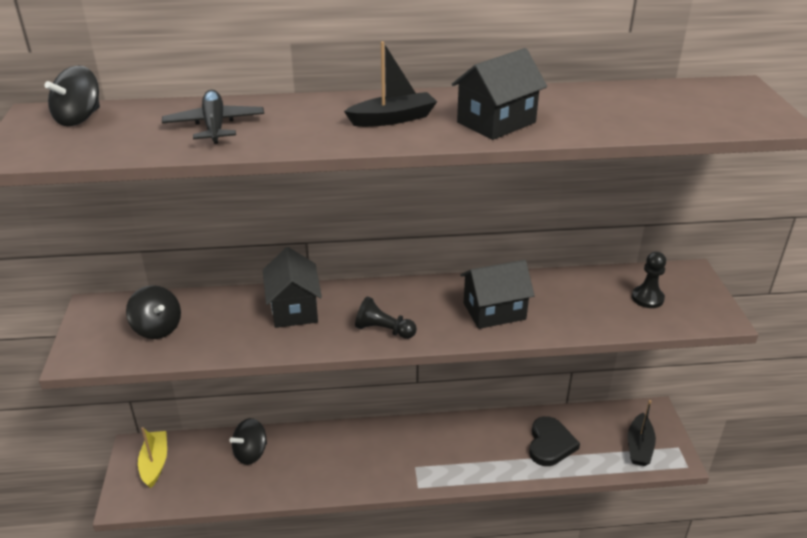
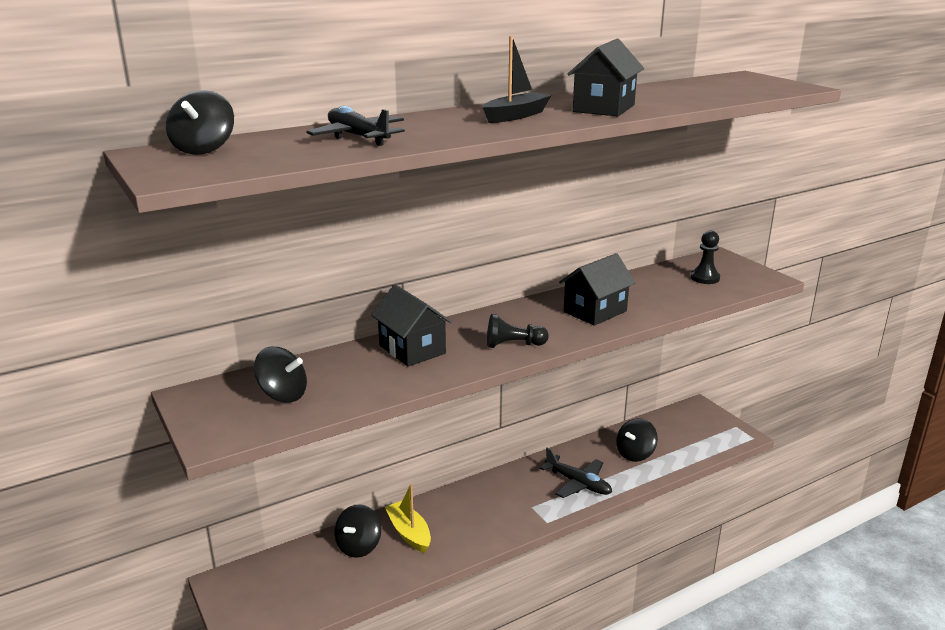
camera: 25 degrees left, 10 degrees down
yellow boat [138,427,167,488] -> yellow boat moved to [385,484,431,553]
black heart [529,416,580,466] -> black spinning top [616,418,658,462]
black boat [628,400,656,466] -> none
none -> black plane [540,448,612,498]

